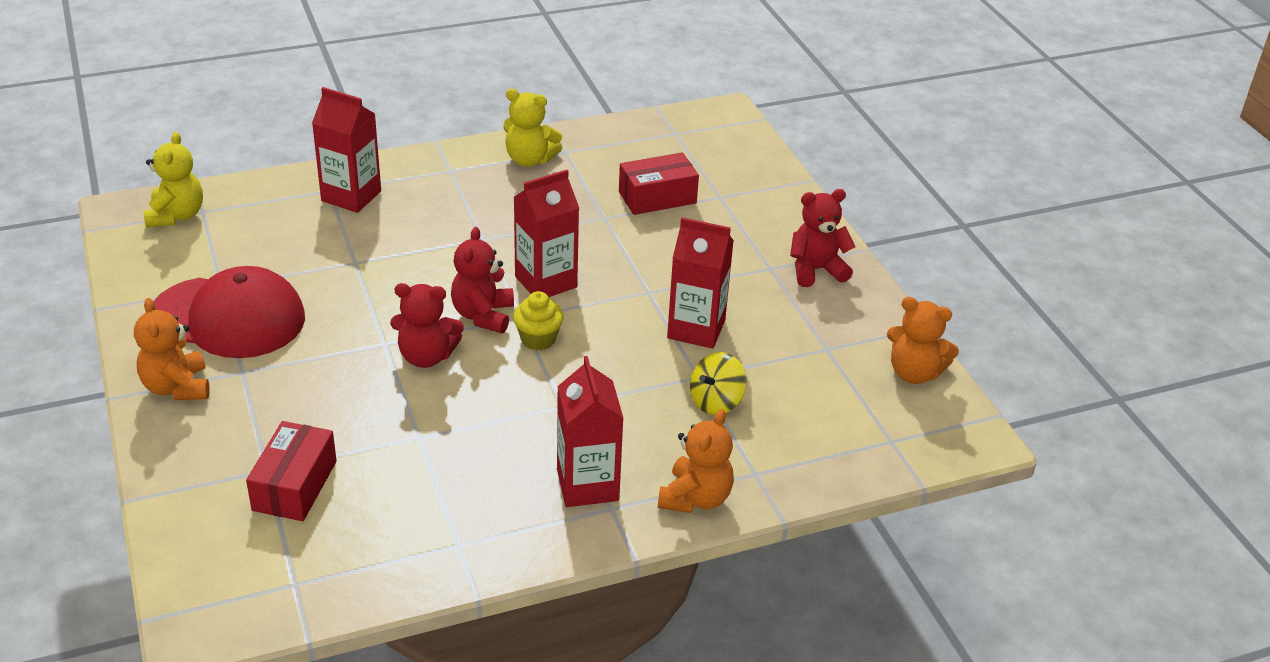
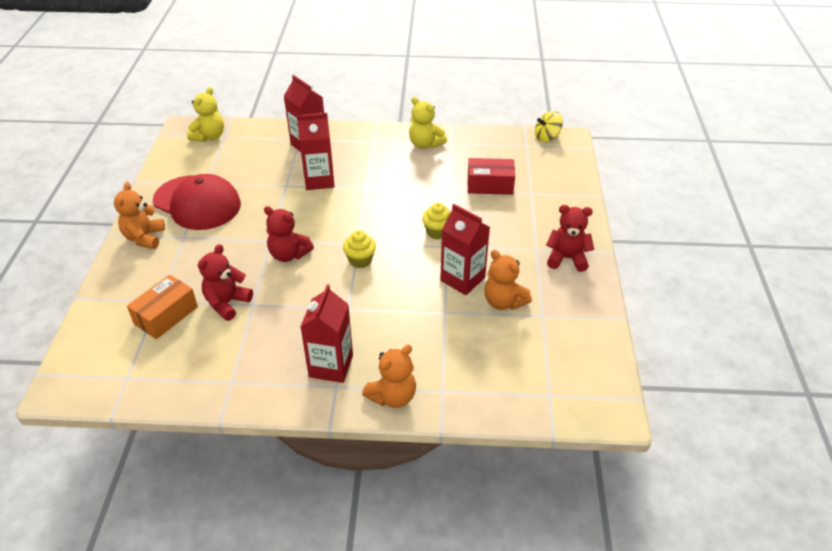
camera: 25 degrees right, 5 degrees up
red box [246,421,337,521] -> orange box [127,275,198,339]
red teddy bear [451,227,514,333] -> red teddy bear moved to [198,244,253,321]
red carton [514,170,579,297] -> red carton moved to [297,113,335,190]
yellow spinning top [690,352,747,415] -> yellow spinning top moved to [535,111,563,142]
orange teddy bear [887,297,959,384] -> orange teddy bear moved to [484,250,532,310]
none -> yellow cupcake [422,202,451,239]

